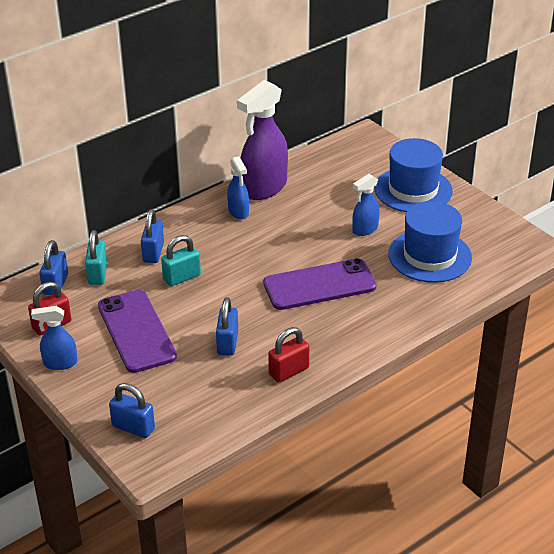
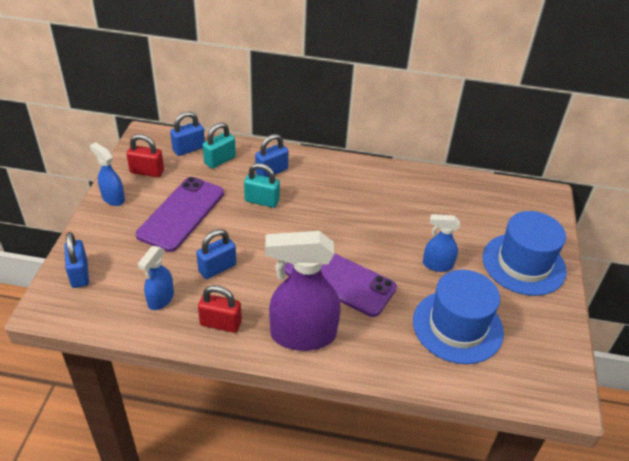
camera: 45 degrees right, 5 degrees up
blue spray bottle [227,156,249,219] -> blue spray bottle moved to [138,246,174,310]
purple spray bottle [237,80,288,200] -> purple spray bottle moved to [265,231,341,351]

